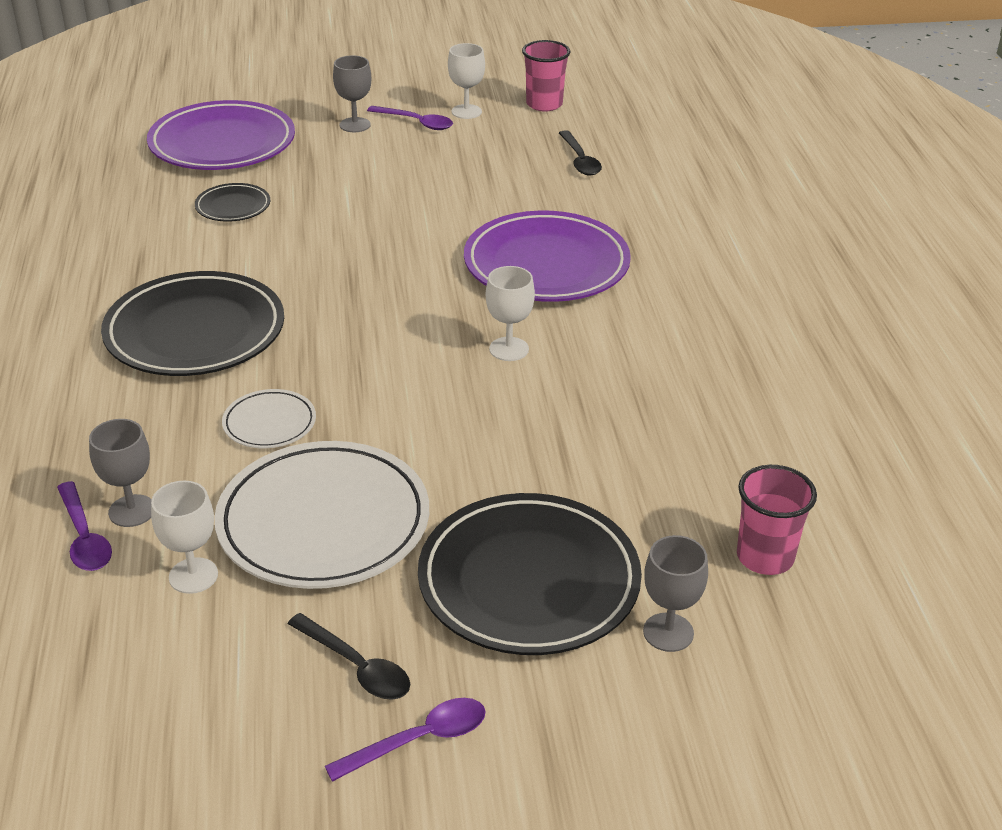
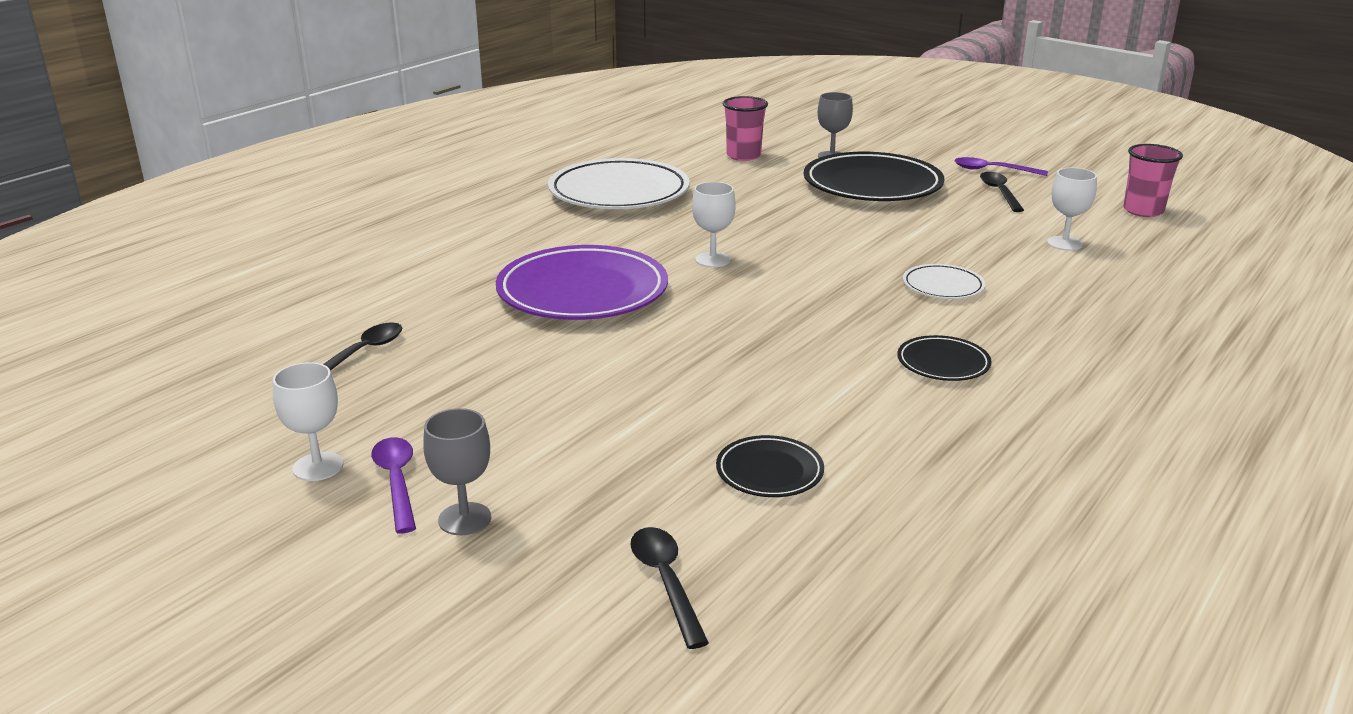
camera: 135 degrees left, 10 degrees down
purple spoon [57,481,112,571] -> none
grey goblet [89,419,152,527] -> none
black plate [101,271,284,376] -> black plate [897,335,992,381], size x0.48
purple plate [147,100,295,170] -> black spoon [630,527,709,649]
white plate [214,441,429,589] -> white plate moved to [548,158,690,209]
pink cup [522,40,570,111] -> pink cup moved to [1123,144,1183,217]

